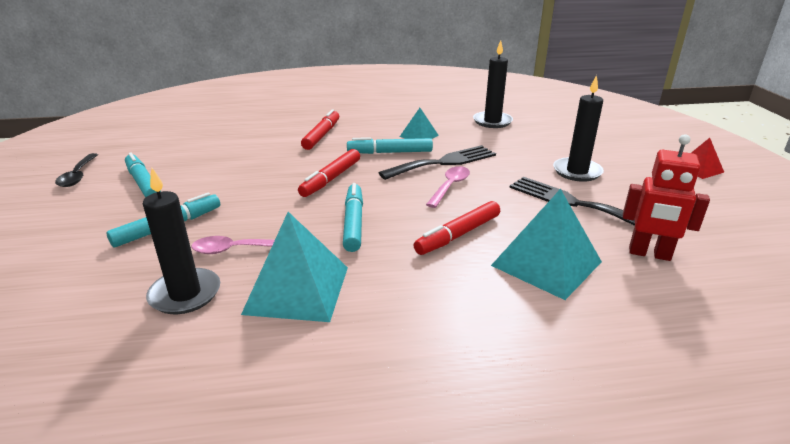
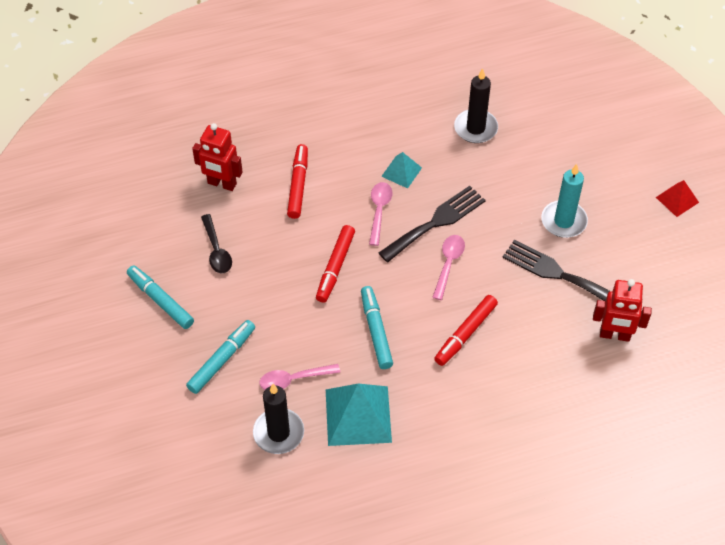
camera: 10 degrees left, 25 degrees up
black spoon [55,153,98,187] -> black spoon moved to [201,214,232,273]
turquoise marker [347,137,433,154] -> pink spoon [369,182,392,246]
turquoise pyramid [491,189,602,300] -> none
black candle [553,75,604,182] -> turquoise candle [541,164,588,238]
none -> red robot [192,123,243,191]

